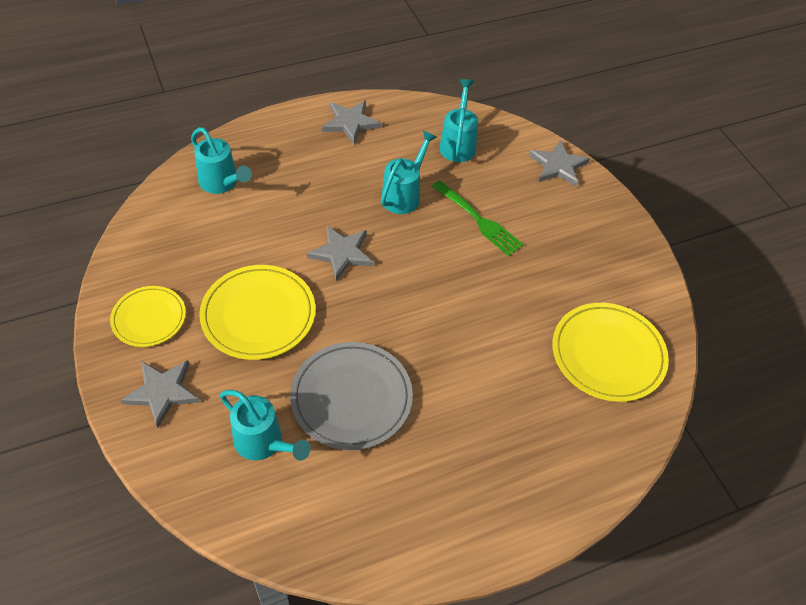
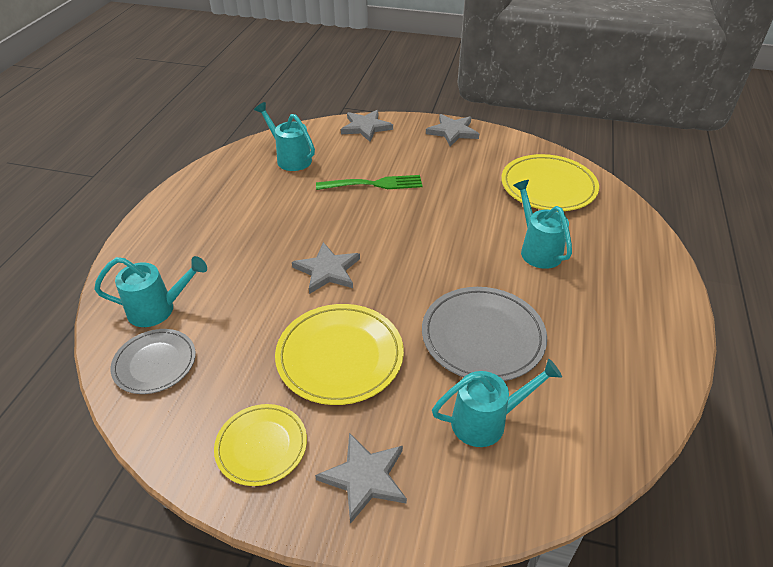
camera: 50 degrees left, 10 degrees down
grey star [322,100,381,144] -> grey star moved to [426,114,479,147]
turquoise watering can [381,131,437,214] -> turquoise watering can moved to [513,180,572,269]
none -> grey plate [111,329,196,394]

